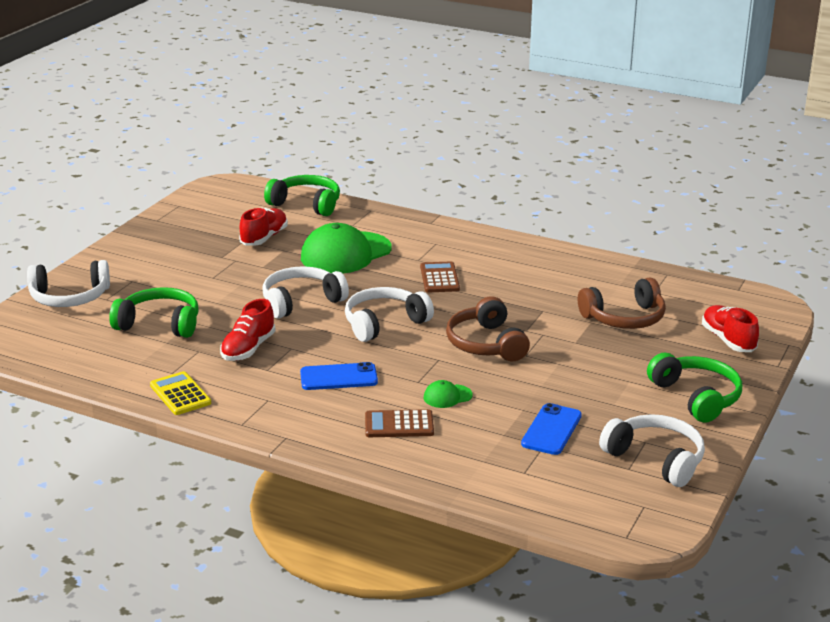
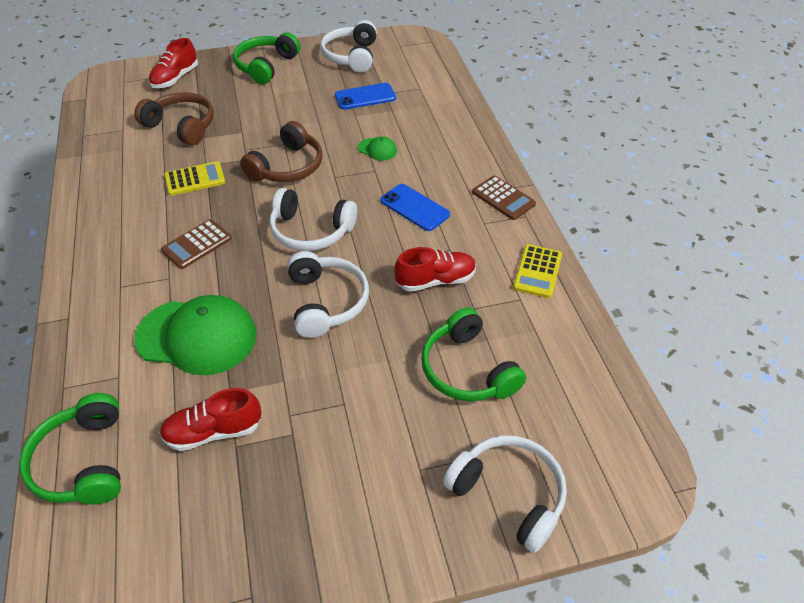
camera: 130 degrees left, 20 degrees up
white headphones [262,266,349,319] -> white headphones turned 120 degrees counterclockwise [287,251,369,338]
brown calculator [365,409,434,437] -> brown calculator moved to [472,175,536,220]
none -> yellow calculator [164,161,225,196]

